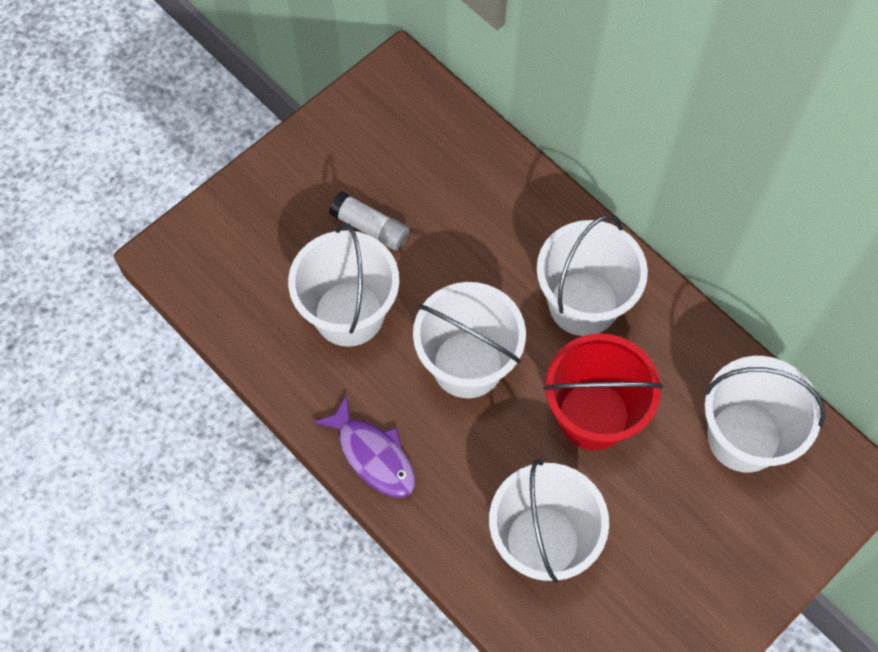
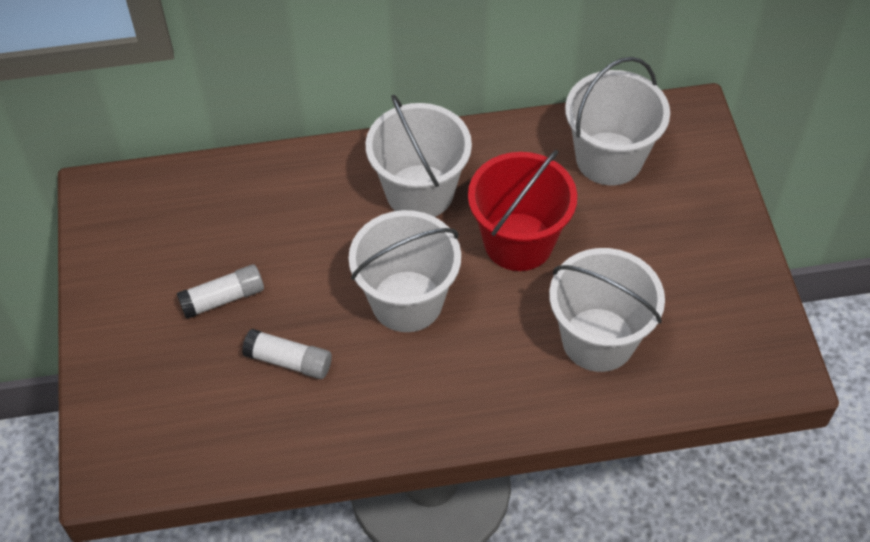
camera: 55 degrees left, 10 degrees down
white bucket [288,223,399,347] -> white glue stick [242,329,332,379]
purple fish [313,394,415,498] -> none

